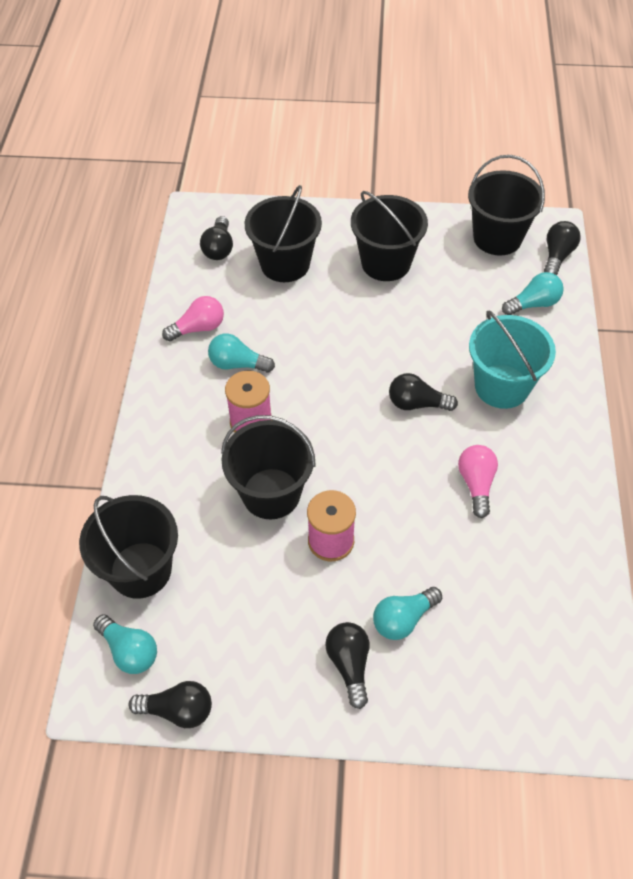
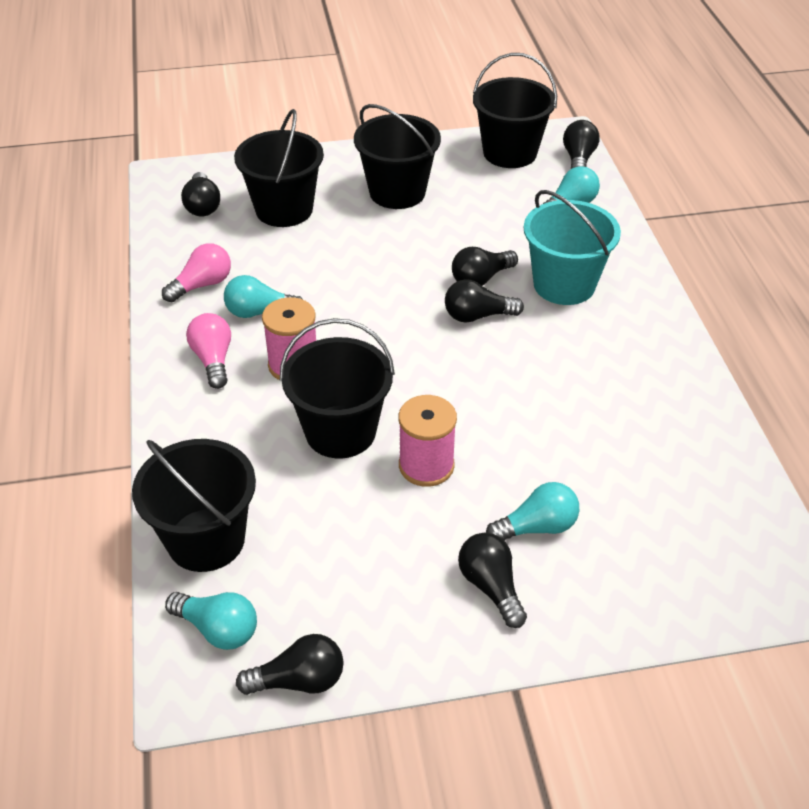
camera: 15 degrees left, 10 degrees down
turquoise light bulb [373,587,442,640] -> turquoise light bulb turned 150 degrees counterclockwise [486,482,579,541]
pink light bulb [458,445,498,518] -> pink light bulb moved to [186,313,231,389]
none -> black light bulb [452,247,518,286]

